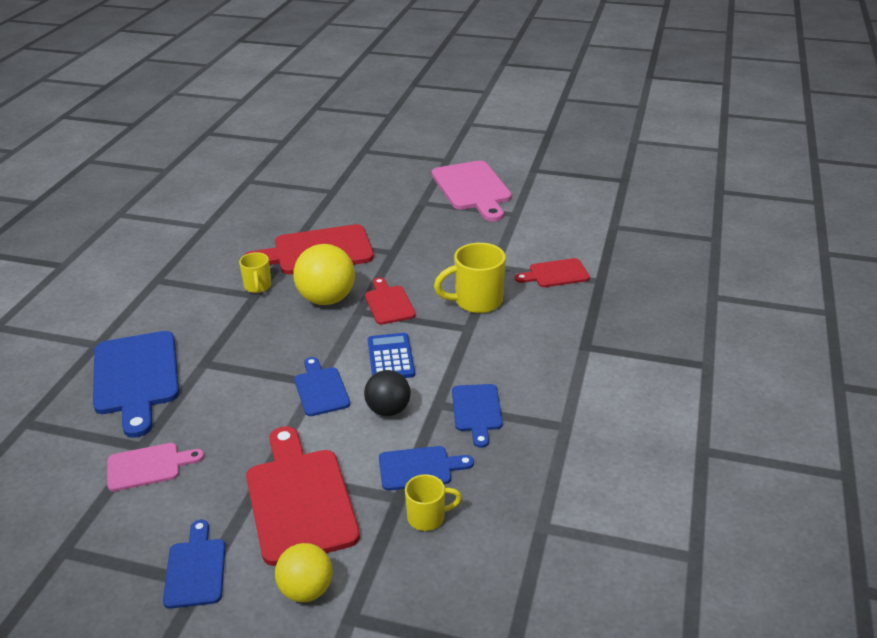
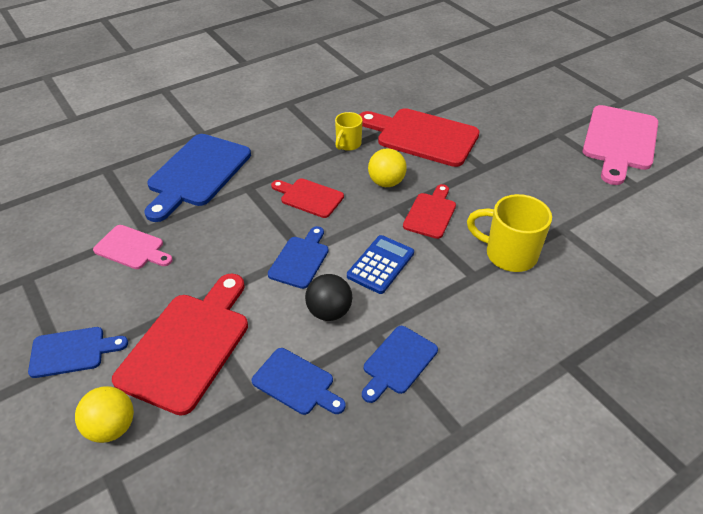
camera: 40 degrees right, 10 degrees up
blue cutting board [163,520,226,609] -> blue cutting board turned 45 degrees clockwise [28,327,128,378]
yellow ball [293,244,355,305] -> yellow ball [368,149,407,187], size x0.65
yellow mug [405,474,462,531] -> none
red cutting board [515,258,590,287] -> red cutting board moved to [271,178,344,218]

